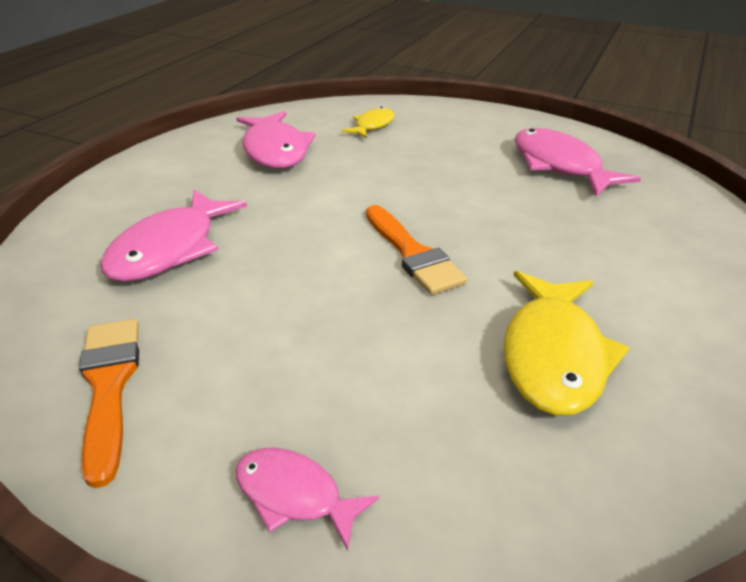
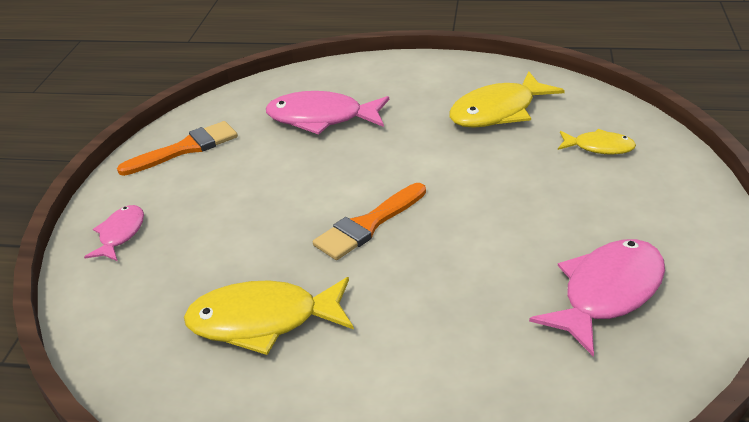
camera: 75 degrees right, 0 degrees up
pink fish [236,111,316,169] -> yellow fish [449,71,565,128]

